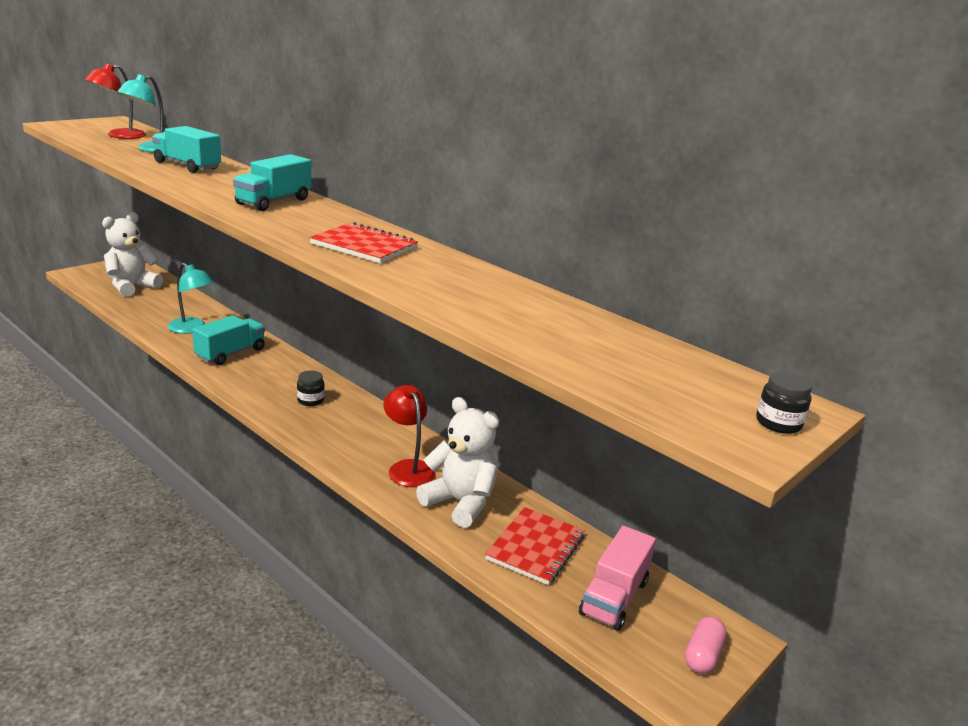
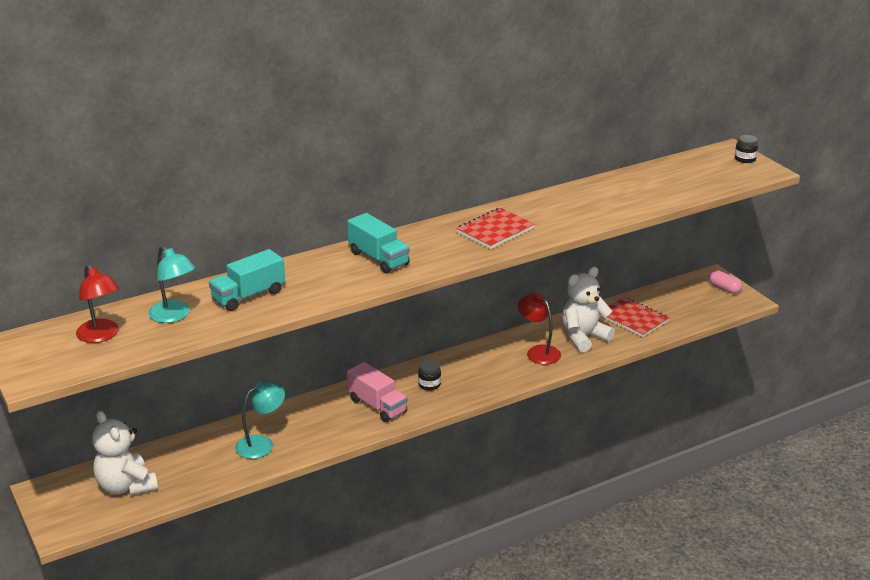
camera: 70 degrees left, 5 degrees up
turquoise truck [192,315,265,365] -> none
red lamp [384,385,436,487] -> red lamp turned 60 degrees clockwise [518,293,561,365]
pink truck [579,526,656,631] -> pink truck moved to [347,362,408,422]

